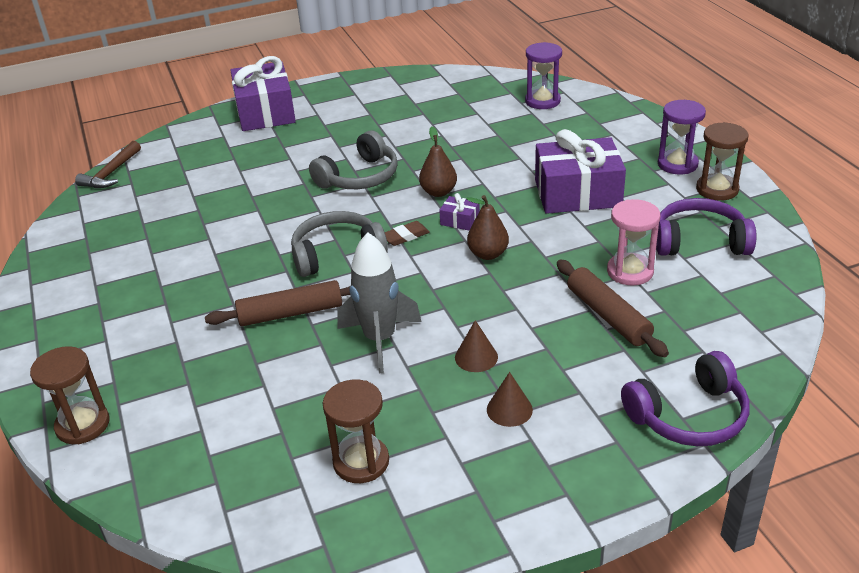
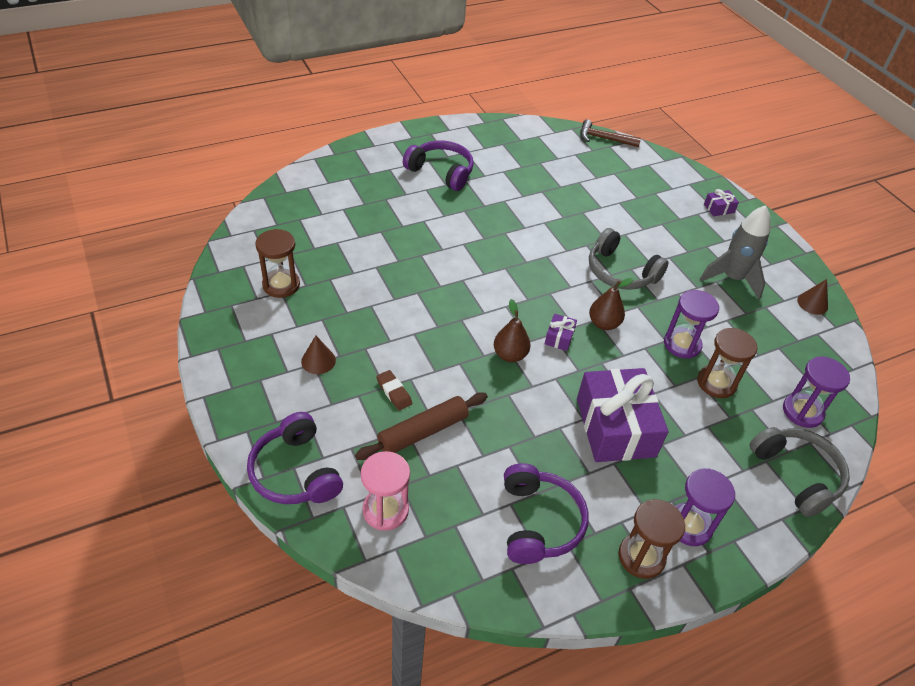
camera: 80 degrees right, 10 degrees up
brown hourglass [30,346,109,444] -> brown hourglass moved to [697,328,757,398]
brown rolling pin [205,280,350,326] -> none
purple gift [230,56,296,131] -> purple gift [704,189,739,216], size x0.41
grey headphones [291,211,388,277] -> grey headphones moved to [749,427,850,517]
grey rocket [337,232,422,373] -> grey rocket moved to [700,205,771,300]
brown eraser [385,221,430,246] -> brown eraser moved to [376,370,412,411]
brown cone [455,320,498,372] -> brown cone moved to [797,279,828,315]
pink hourglass [607,199,660,286] -> pink hourglass moved to [361,451,410,531]
none -> purple headphones [403,141,474,191]
none -> purple hourglass [664,290,719,359]

